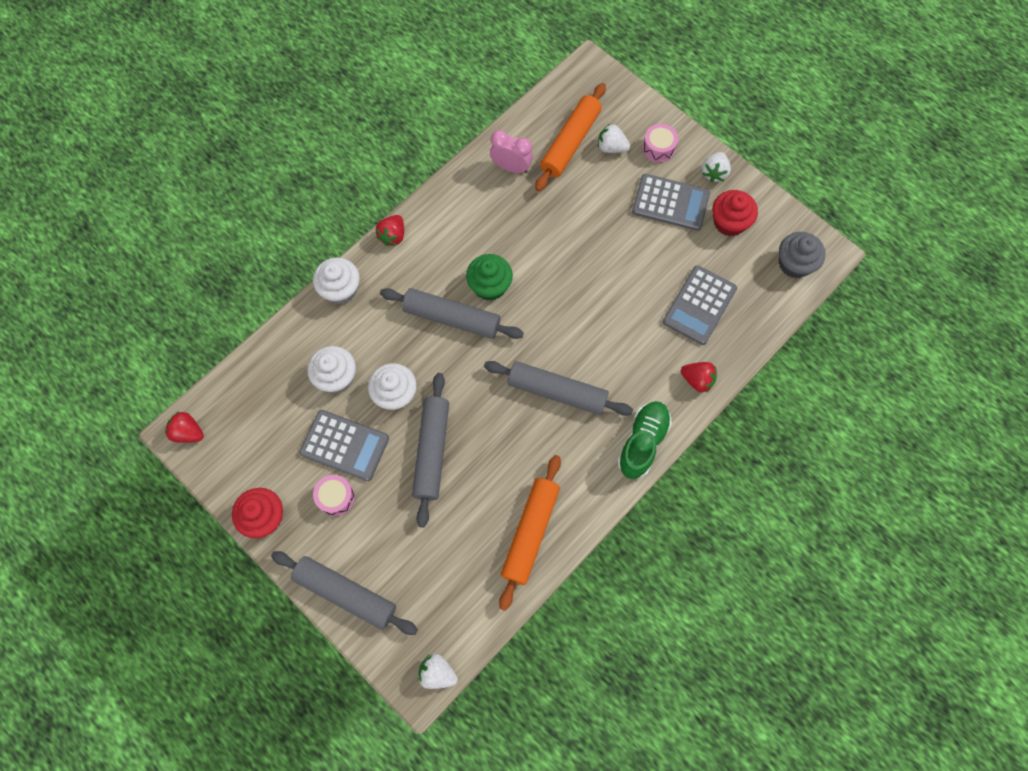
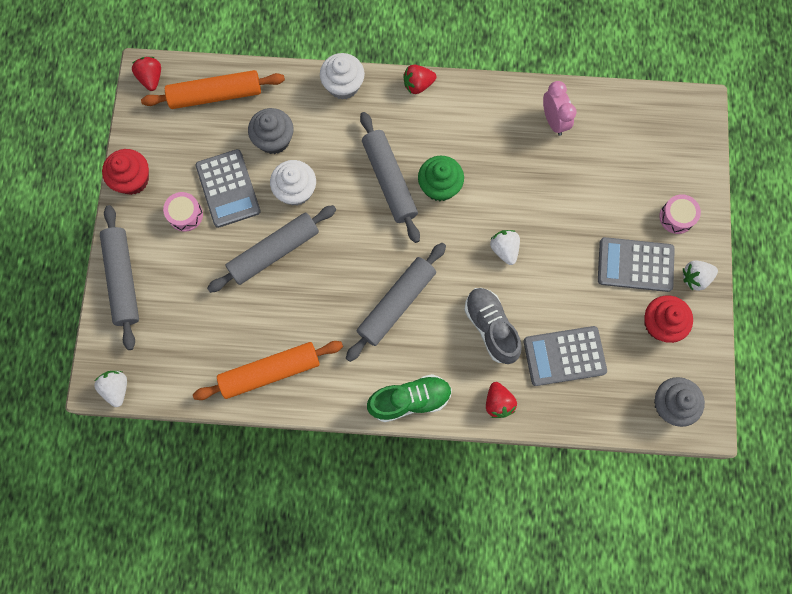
camera: 50 degrees right, 5 degrees up
white cupcake [307,346,356,393] -> grey cupcake [248,108,294,154]
grey rolling pin [484,361,633,416] -> grey rolling pin turned 60 degrees clockwise [346,243,446,362]
orange rolling pin [535,83,606,191] -> orange rolling pin moved to [141,70,285,109]
white strawberry [598,124,630,153] -> white strawberry moved to [490,230,520,265]
grey calculator [632,174,710,231] -> grey calculator turned 120 degrees clockwise [598,237,675,292]
none -> grey shoe [464,288,522,364]

